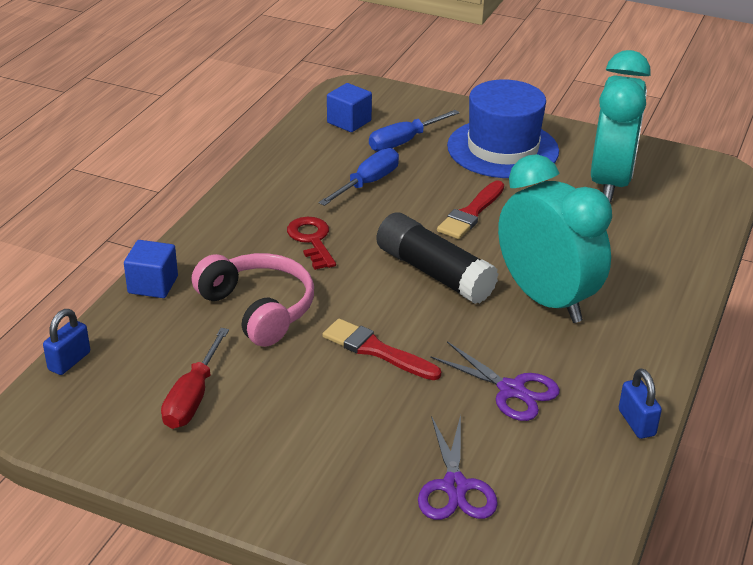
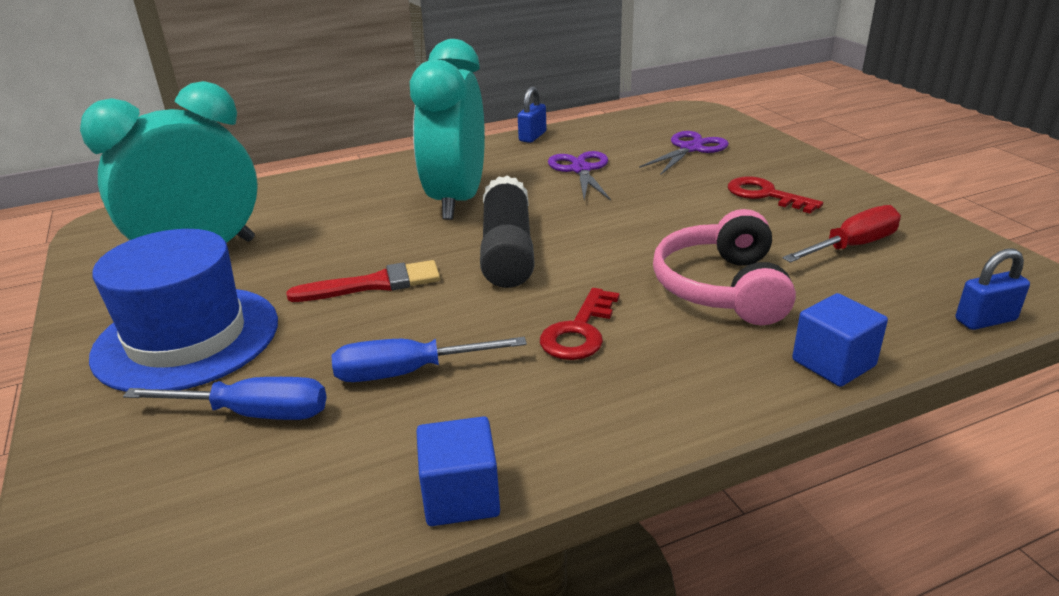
camera: 135 degrees left, 5 degrees down
red brush [323,319,441,380] -> none
blue cube [327,83,372,132] -> blue cube moved to [416,416,500,526]
none -> red key [728,176,823,214]

